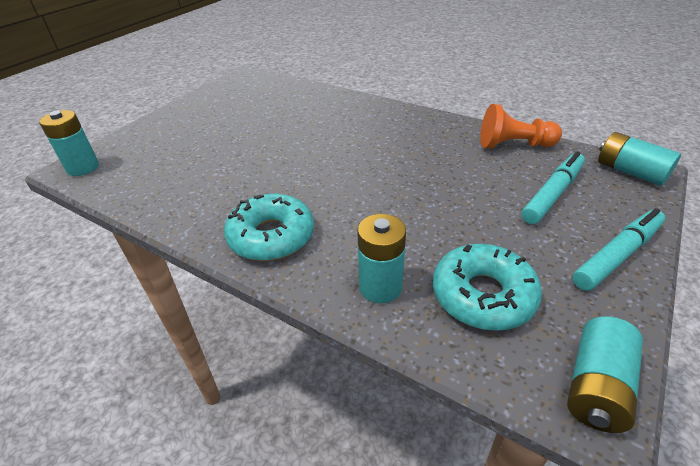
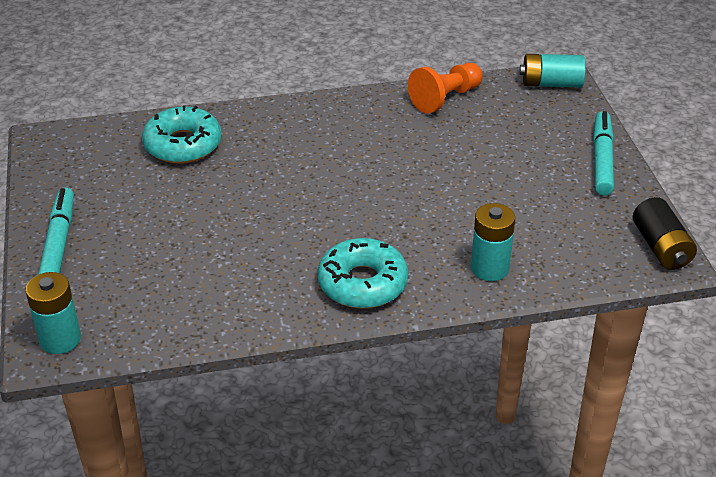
camera: 45 degrees left, 0 degrees up
turquoise donut [433,244,542,331] -> turquoise donut moved to [142,105,222,164]
turquoise marker [521,152,585,224] -> turquoise marker moved to [38,188,74,275]
turquoise battery [567,316,643,433] -> black battery [633,197,697,270]

